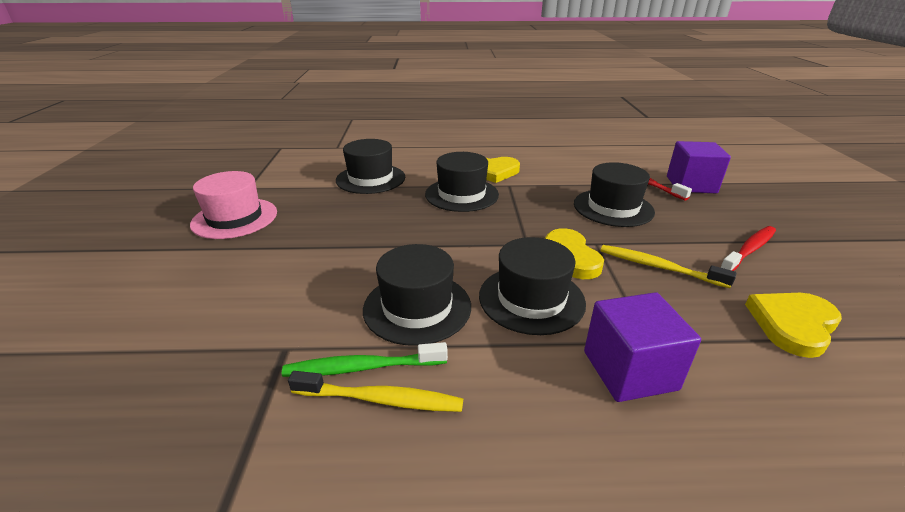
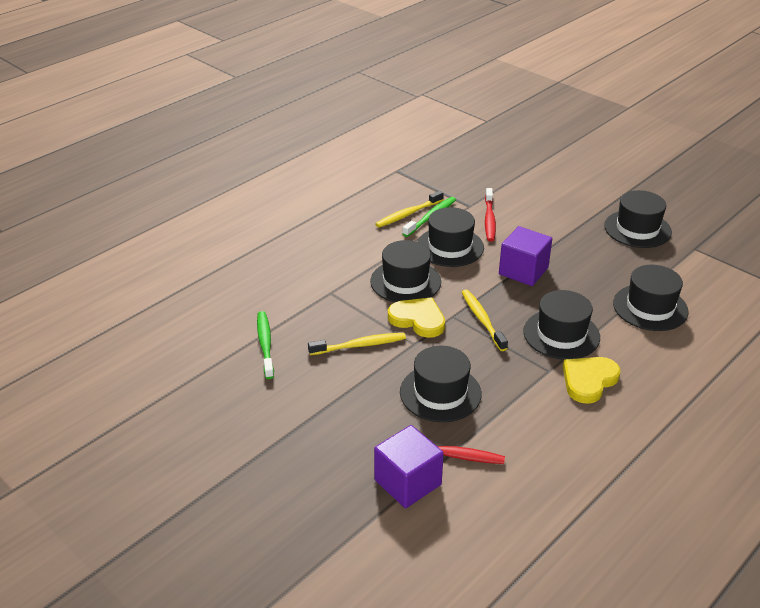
camera: 135 degrees right, 5 degrees up
pink hat [190,171,277,239] -> black hat [604,190,672,248]
purple cube [584,292,701,402] -> purple cube moved to [499,226,552,286]
red toothbrush [720,226,776,271] -> red toothbrush moved to [485,188,496,242]
yellow heart [745,293,842,358] -> green toothbrush [257,311,274,379]
none -> yellow toothbrush [462,290,508,351]

